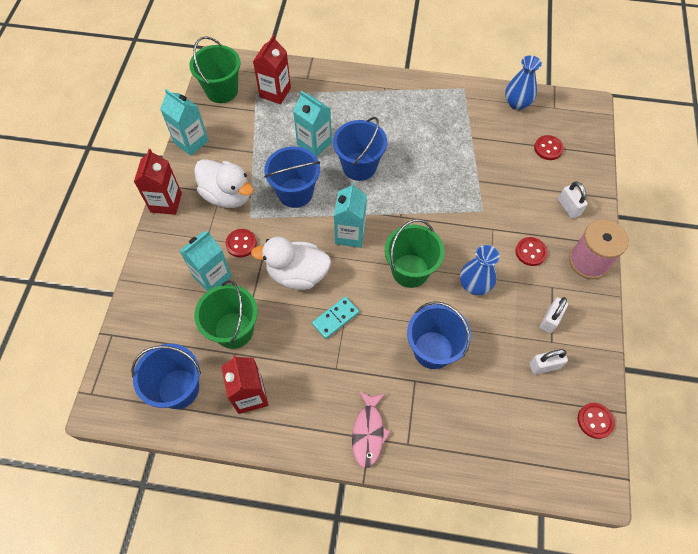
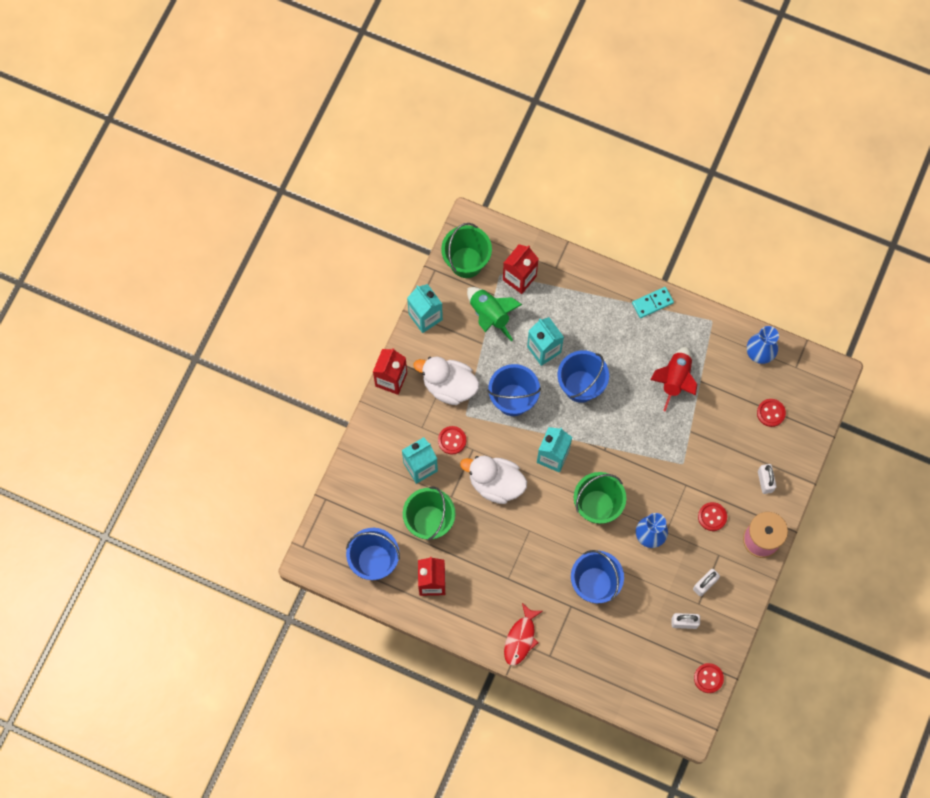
camera: 15 degrees right, 10 degrees up
white duck [194,159,254,208] -> white duck turned 150 degrees clockwise [414,357,479,405]
turquoise domino [312,296,359,339] -> turquoise domino moved to [632,287,674,318]
pink fish [352,391,391,468] -> red fish [504,603,543,666]
none -> green rocket [467,287,522,341]
none -> red rocket [650,346,697,412]

